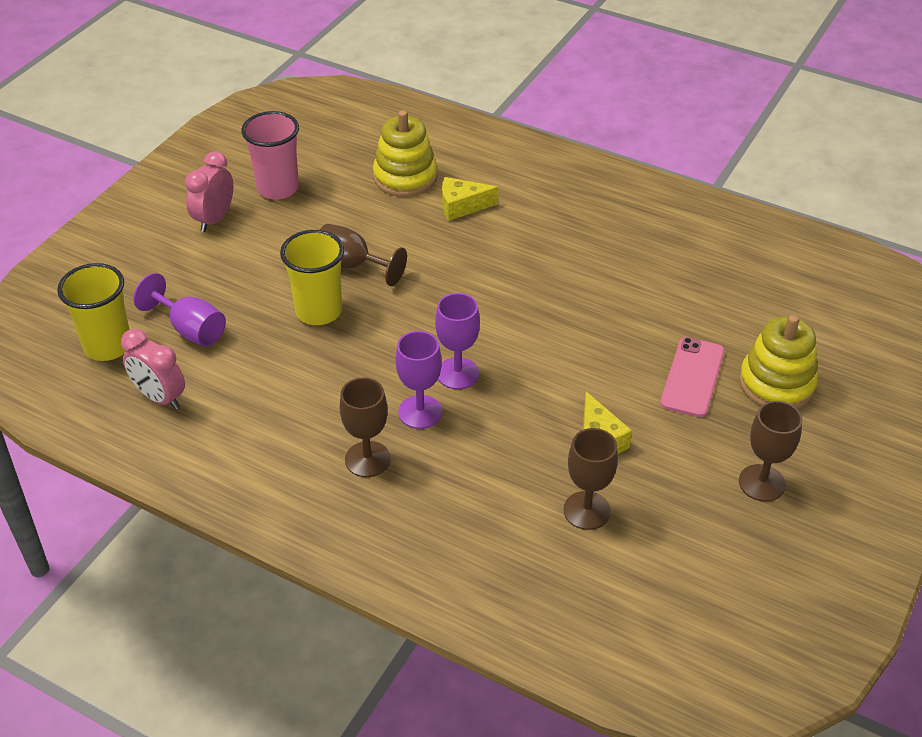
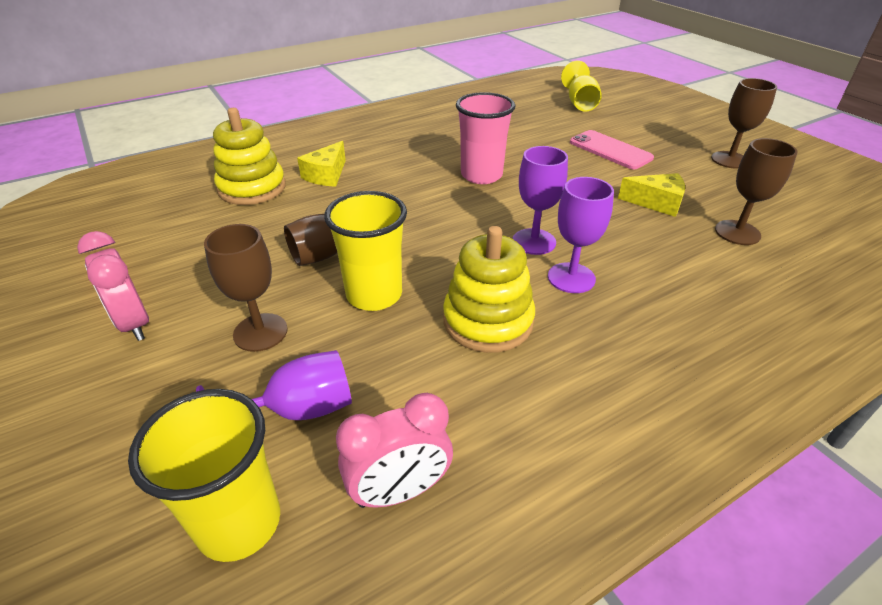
camera: 60 degrees left, 5 degrees down
pink cup [241,111,299,200] -> pink cup moved to [456,92,515,184]
brown goblet [340,377,391,477] -> brown goblet moved to [204,224,288,352]
yellow stacking toy [739,315,818,409] -> yellow stacking toy moved to [443,226,535,353]
none -> yellow goblet [561,61,602,111]

